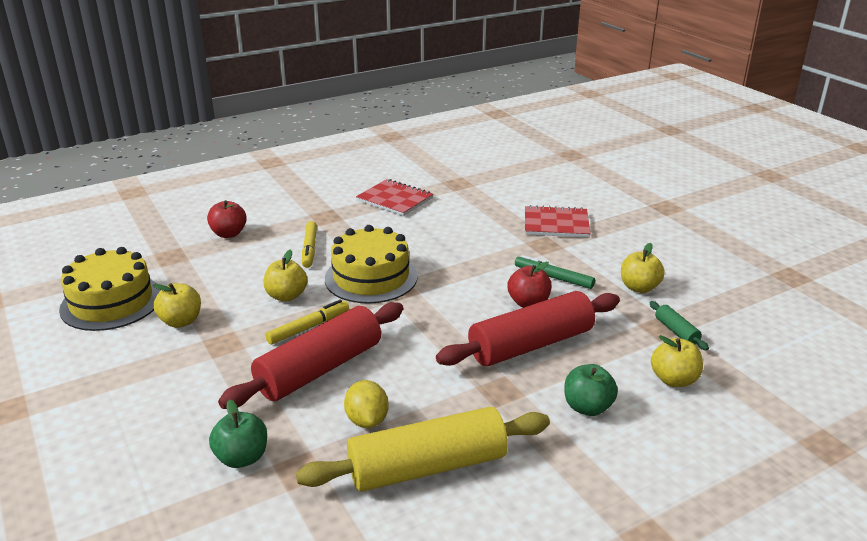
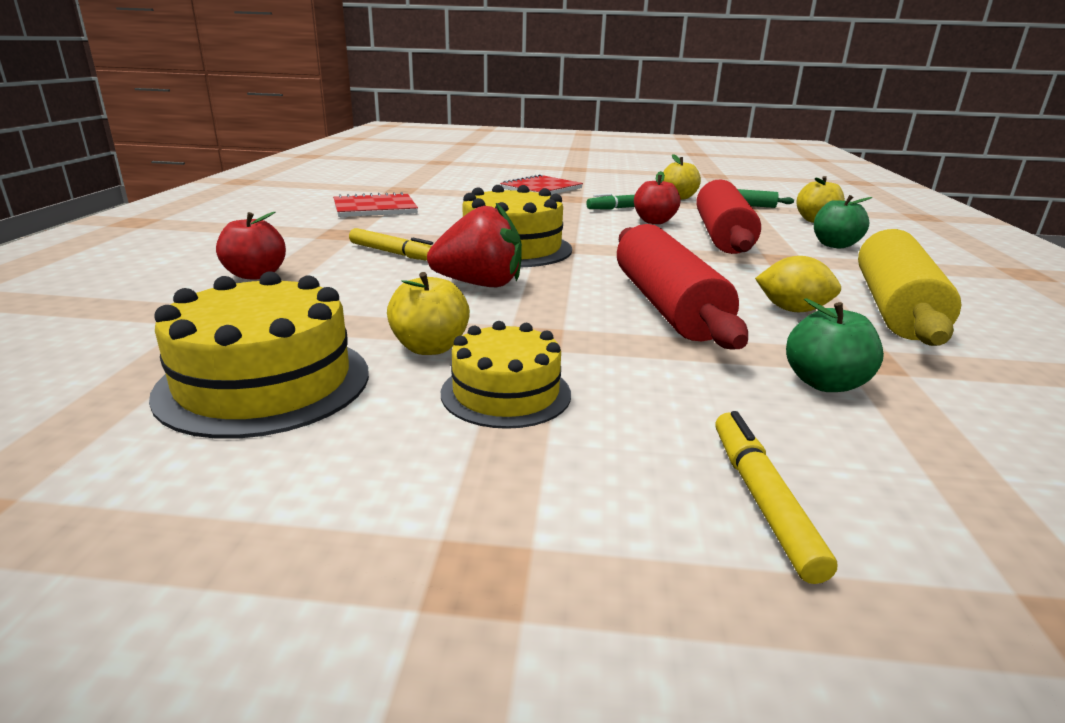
camera: 55 degrees left, 5 degrees down
yellow apple [263,250,308,301] -> red strawberry [427,203,522,287]
yellow marker [265,300,349,344] -> yellow marker moved to [715,411,837,584]
none -> yellow cake [441,321,571,429]

